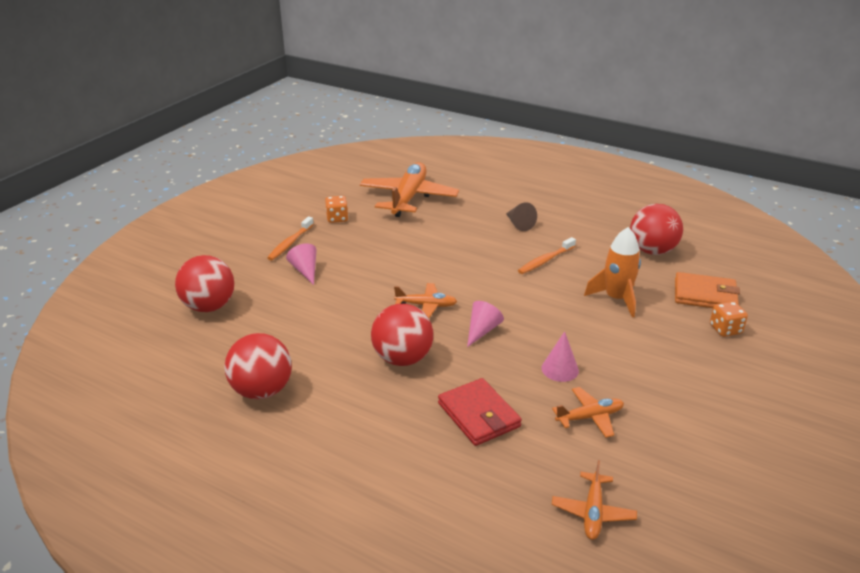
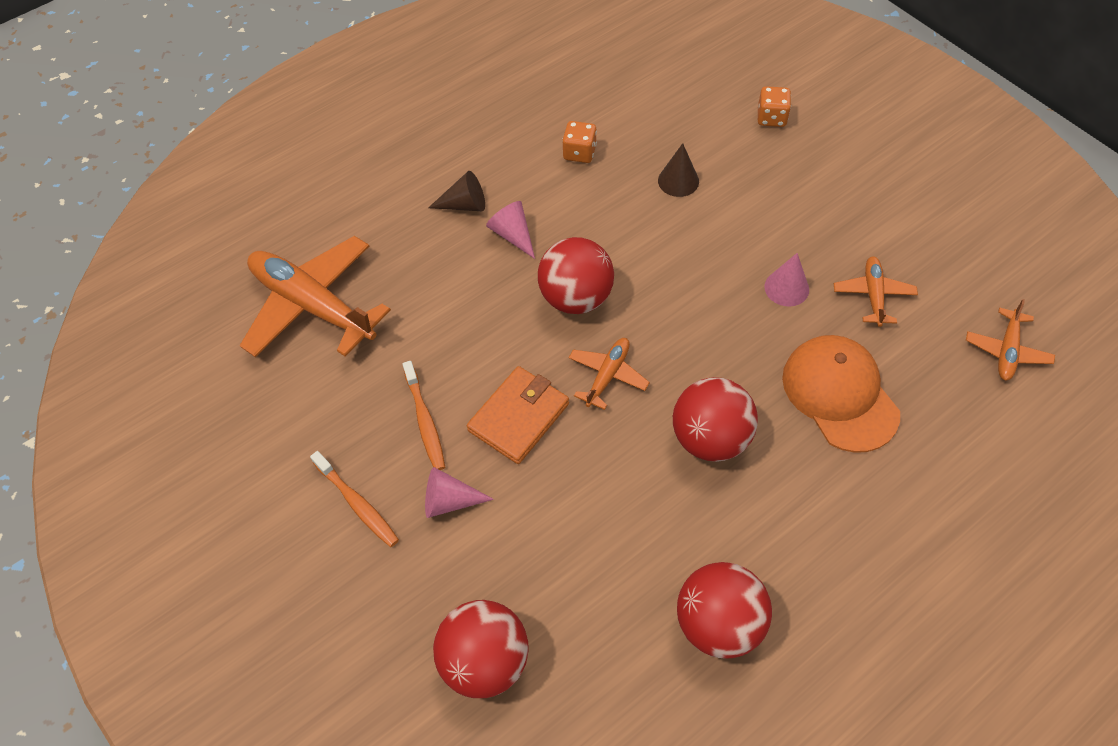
camera: 65 degrees left, 25 degrees up
orange dice [325,196,348,223] -> orange dice moved to [562,121,597,163]
red wallet [438,378,522,446] -> orange cap [782,335,900,453]
pink cone [467,301,504,347] -> pink cone moved to [486,201,535,259]
orange toothbrush [518,237,576,274] -> orange toothbrush moved to [402,361,445,470]
orange plane [552,460,637,540] -> orange plane turned 75 degrees clockwise [966,299,1055,380]
orange rocket [584,227,641,318] -> brown cone [658,143,699,197]
red ball [630,204,683,255] -> red ball moved to [538,237,614,314]
orange wallet [675,272,740,308] -> orange wallet moved to [467,366,569,464]

